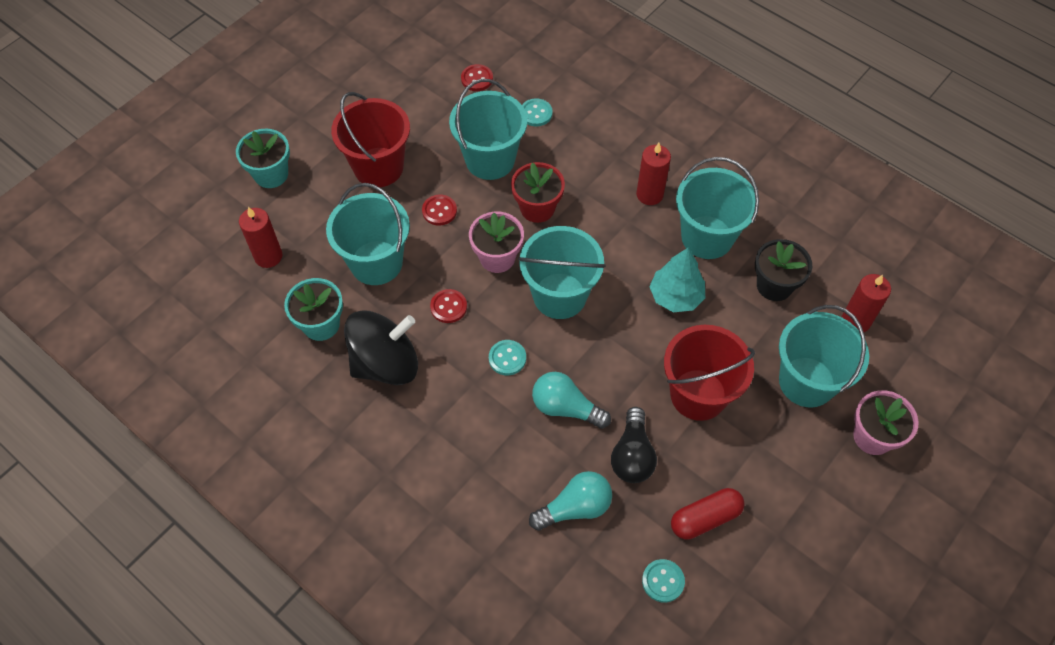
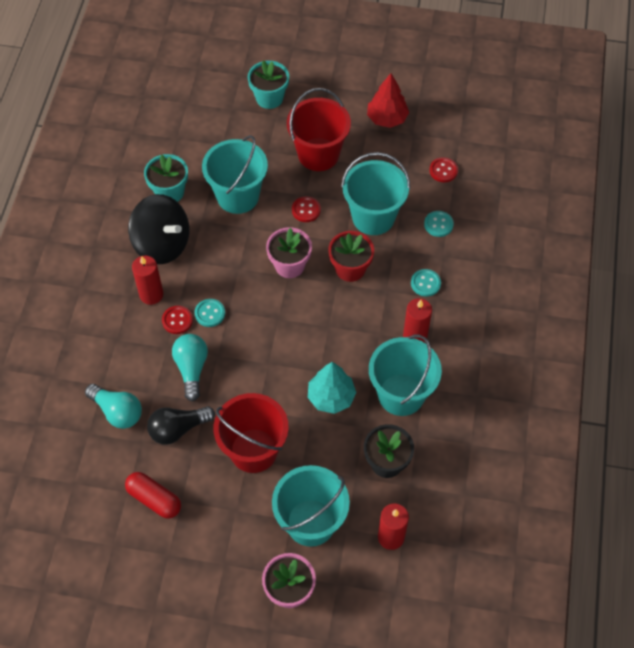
camera: 60 degrees right, 0 degrees up
red candle [239,207,282,268] -> red candle moved to [132,256,163,305]
red button [430,289,467,323] -> red button moved to [162,306,193,334]
turquoise bucket [518,226,606,319] -> none
turquoise button [642,559,685,603] -> turquoise button moved to [411,269,441,297]
none -> red tree [367,73,409,128]

